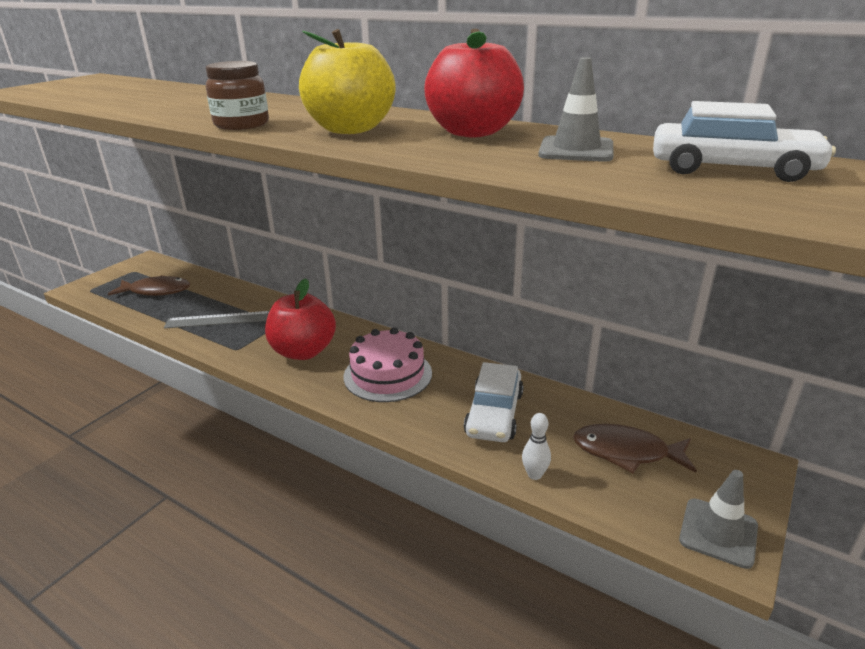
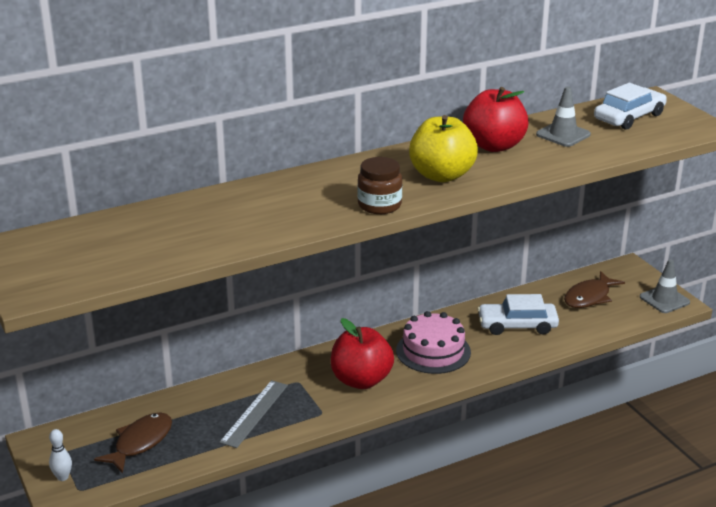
camera: 60 degrees left, 0 degrees up
white car [464,362,524,442] -> white car turned 135 degrees clockwise [477,294,559,335]
white bowling pin [522,413,551,480] -> white bowling pin moved to [49,429,72,481]

